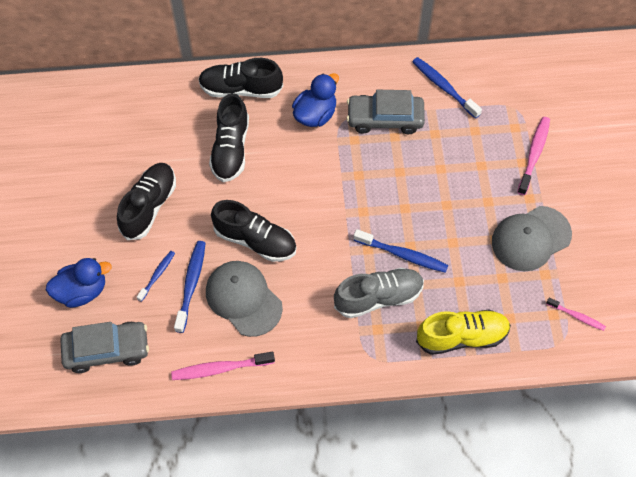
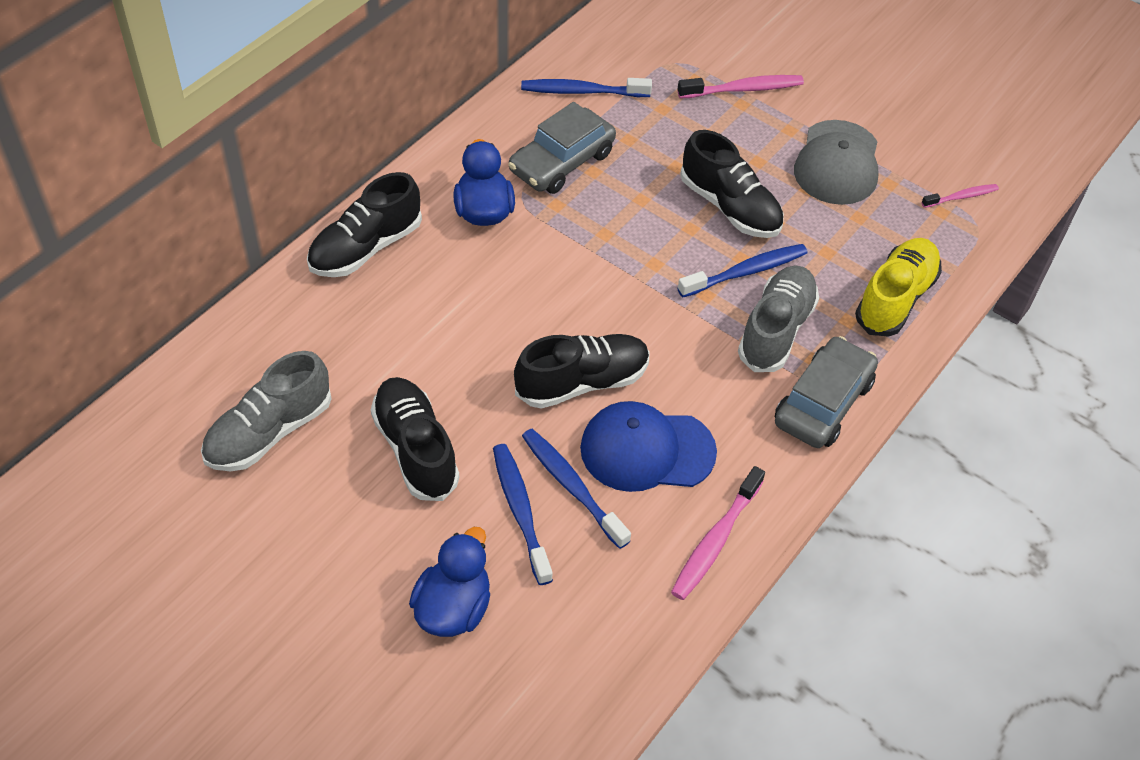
camera: 50 degrees left, 10 degrees down
grey car [60,322,149,373] -> grey car moved to [775,336,878,448]
blue toothbrush [137,251,175,302] -> blue toothbrush [493,444,553,585], size x1.63
grey cap [206,261,283,337] -> blue cap [580,401,717,492]
black shoe [209,93,249,182] -> black shoe moved to [680,130,784,238]
pink toothbrush [517,117,550,195] -> pink toothbrush turned 105 degrees clockwise [678,75,804,98]
none -> grey shoe [201,351,332,471]

